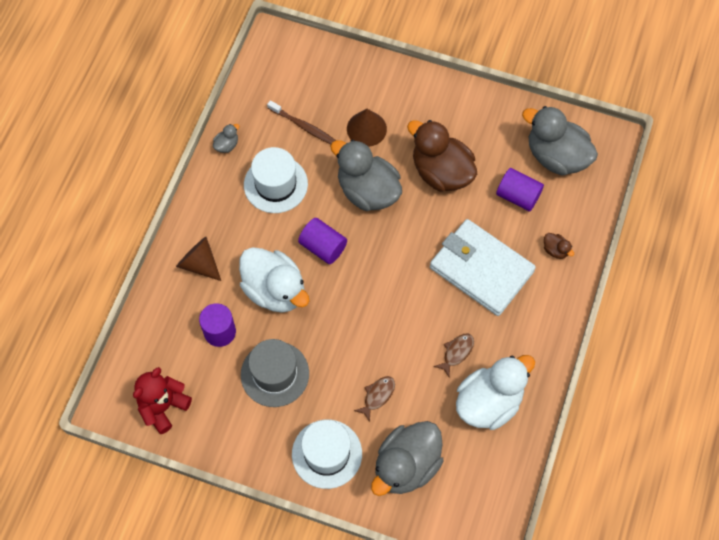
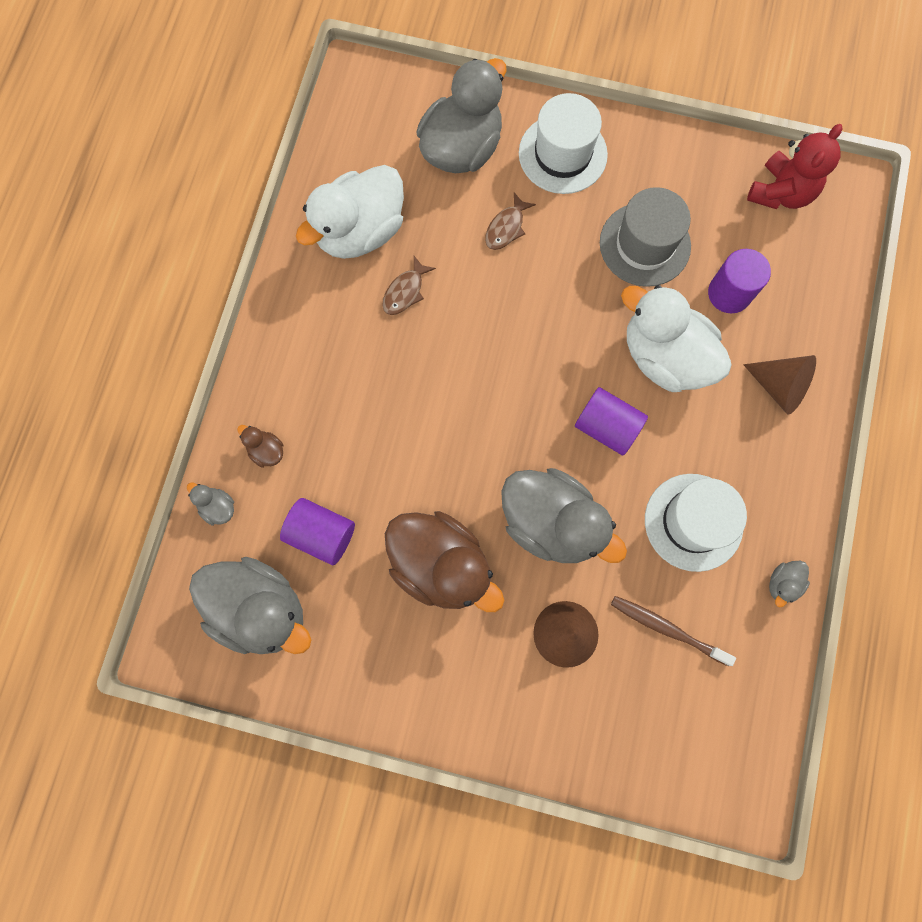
camera: 175 degrees right, 10 degrees up
white wallet [430,219,536,316] -> none
none -> grey duck [187,482,234,526]

